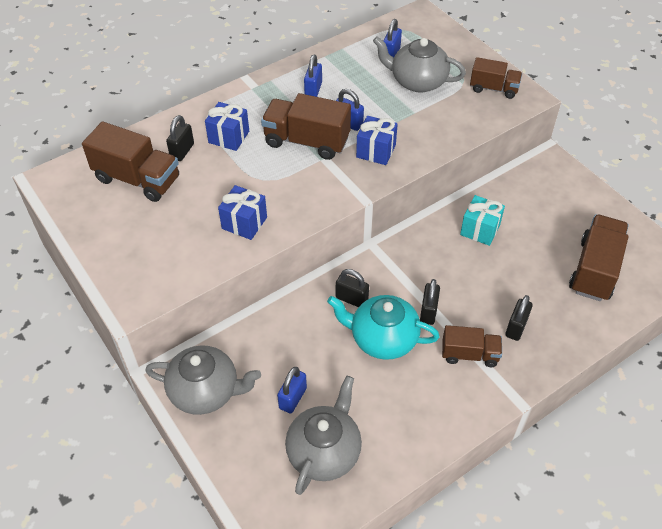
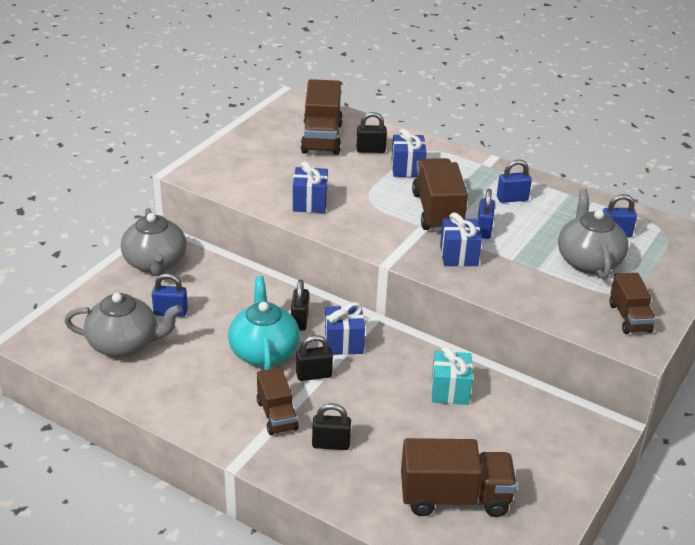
camera: 65 degrees right, 15 degrees down
none -> blue gift [325,302,365,355]

